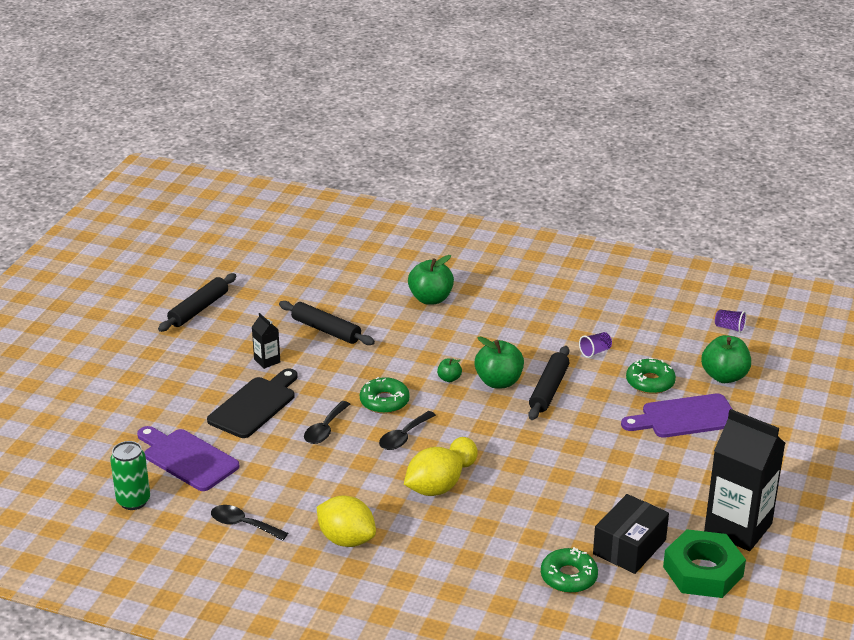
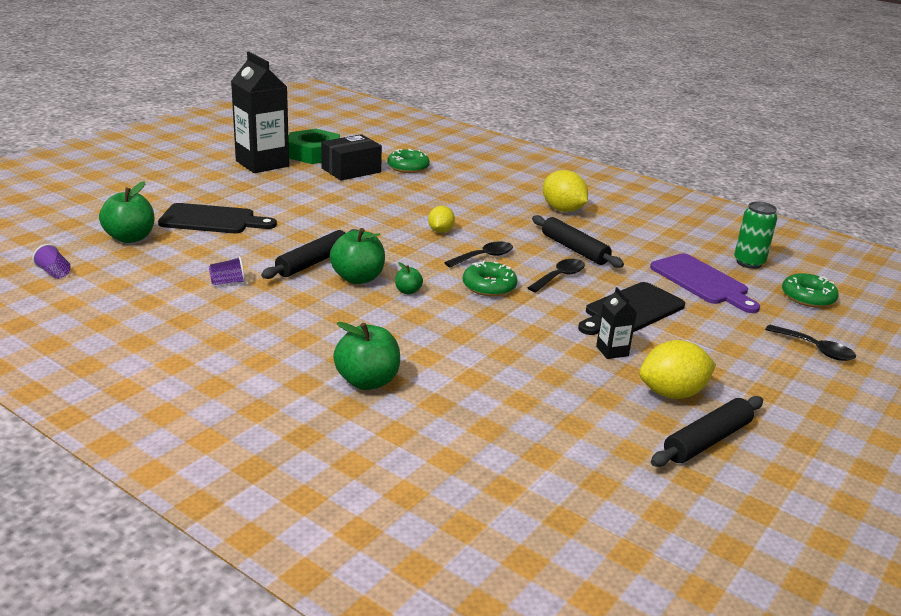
camera: 165 degrees left, 5 degrees down
black spoon [211,505,288,540] -> black spoon moved to [765,325,856,361]
black rolling pin [279,301,375,345] -> black rolling pin moved to [532,215,624,268]
yellow lemon [404,447,463,496] -> yellow lemon moved to [639,340,716,399]
purple cutting board [621,393,733,438] -> black cutting board [158,203,277,233]
green donut [626,358,676,394] -> green donut moved to [782,273,839,308]

